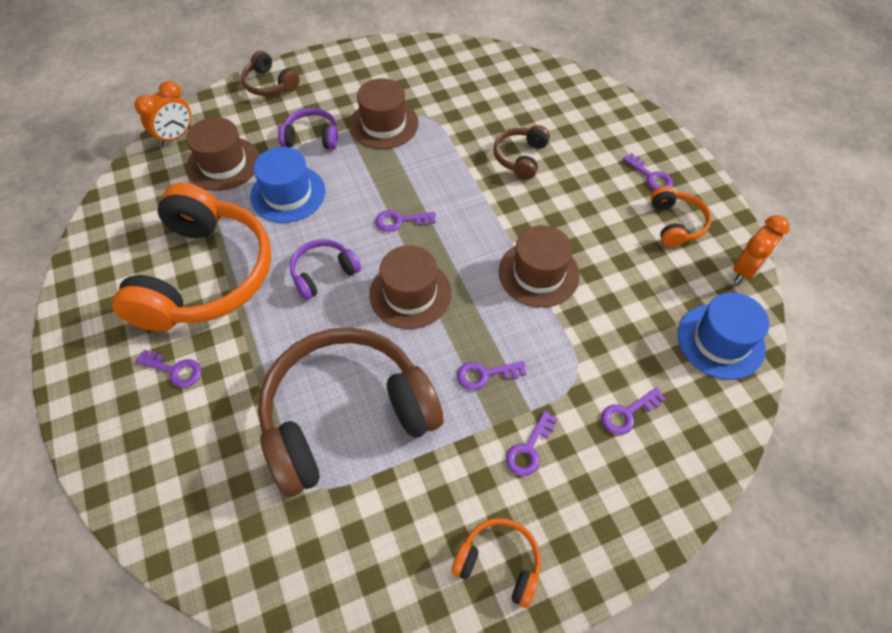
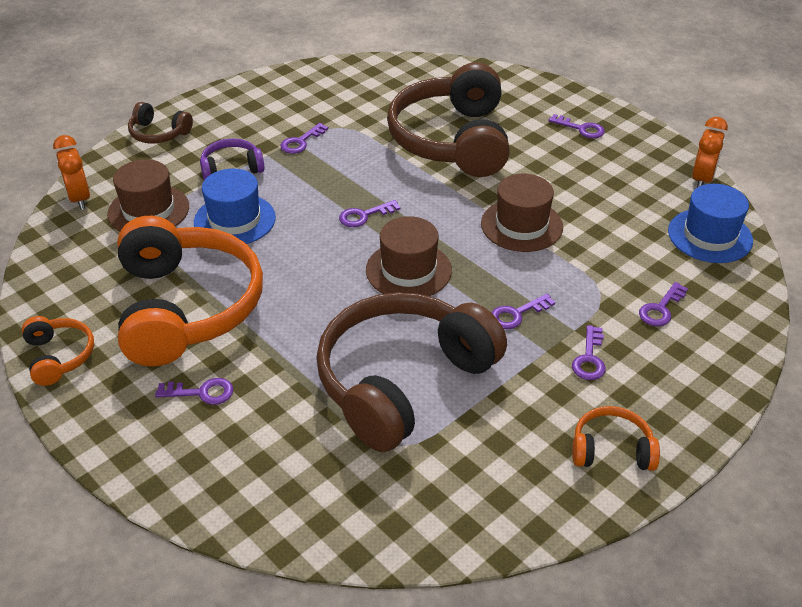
camera: 20 degrees left, 15 degrees down
orange clock [134,81,191,146] -> orange clock turned 135 degrees clockwise [53,135,90,210]
purple headphones [290,239,361,300] -> none
brown hat [349,78,419,149] -> purple key [281,123,328,154]
brown headphones [493,125,550,180] -> brown headphones [387,62,510,177], size x2.25
orange headphones [650,186,712,247] -> orange headphones moved to [22,316,94,386]

